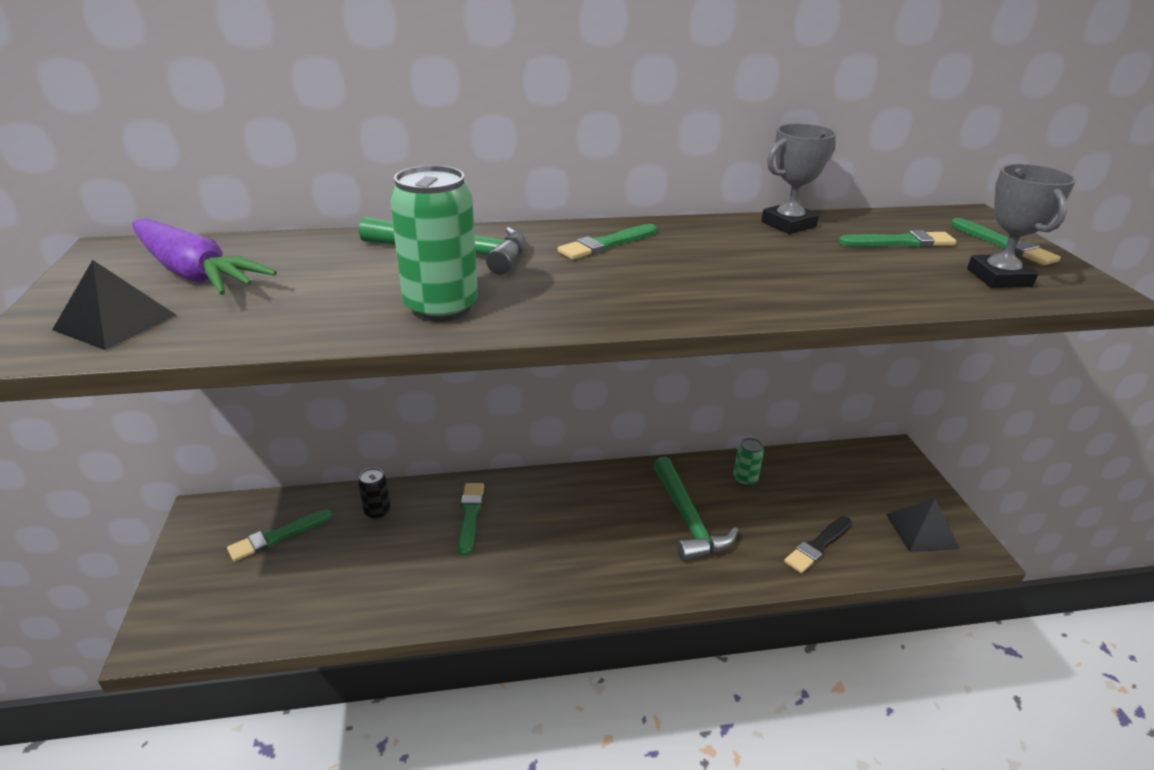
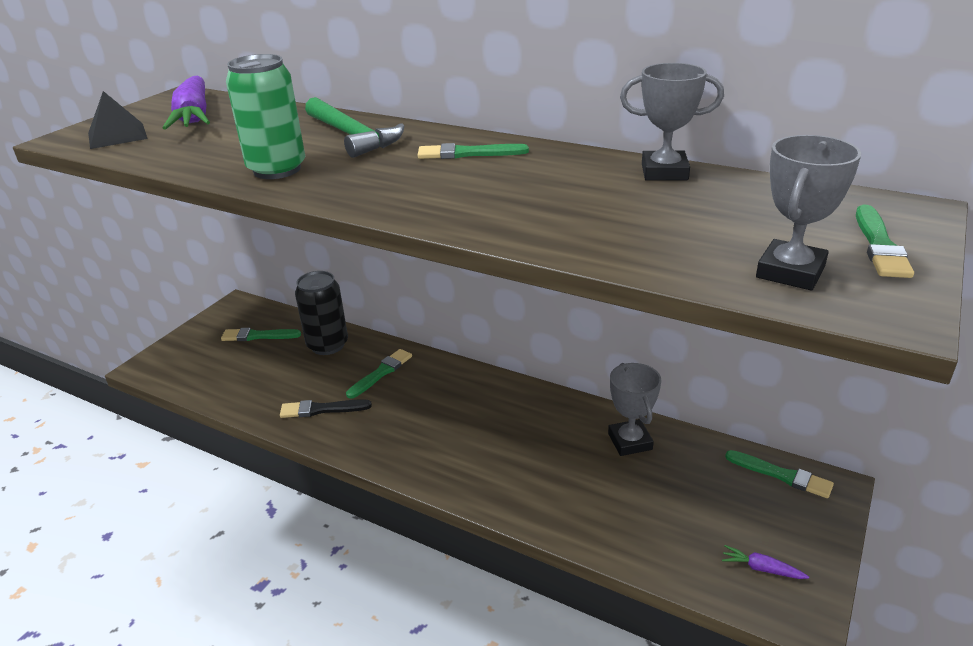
camera: 40 degrees right, 0 degrees up
black can [358,468,391,519] -> black can [295,271,348,355], size x1.90
green hammer [653,456,738,562] -> none
green can [733,438,764,486] -> grey trophy [608,363,661,456]
black brush [784,516,852,573] -> black brush moved to [280,399,372,418]
green brush [839,230,956,247] -> green brush moved to [725,450,834,498]
black pyramid [886,498,960,552] -> purple carrot [722,545,809,579]

